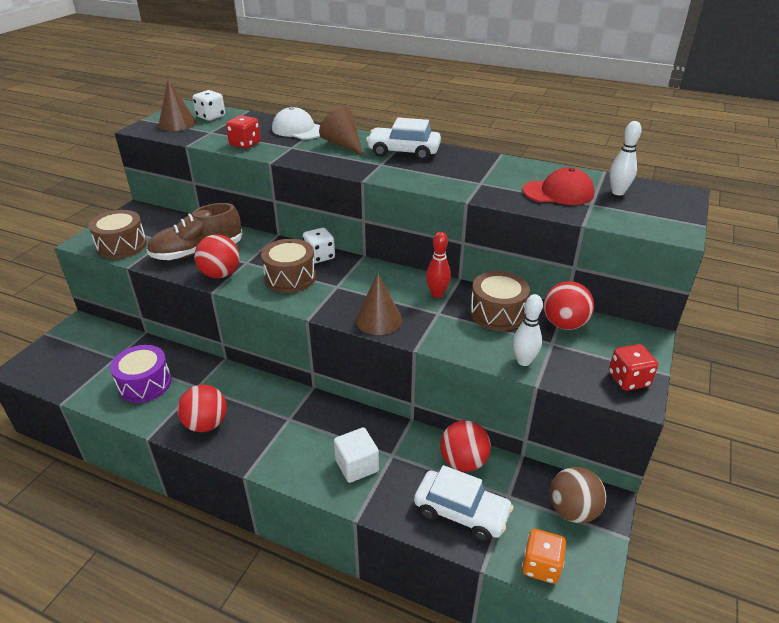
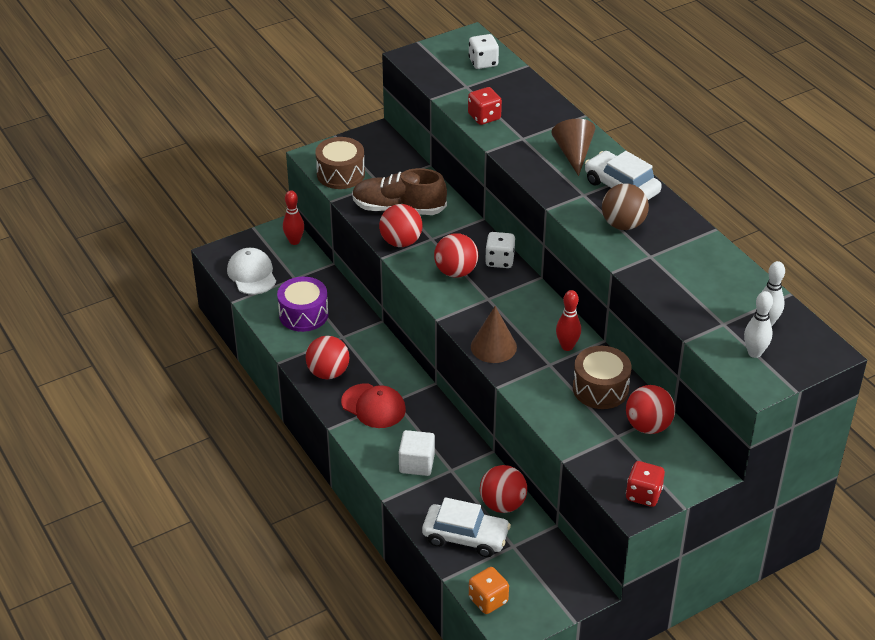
camera: 35 degrees right, 5 degrees up
brown cone [158,79,197,131] -> none
brown drum [261,239,316,293] -> red ball [434,233,478,277]
white cap [272,107,320,139] -> white cap moved to [227,248,276,295]
white car [414,465,514,541] -> white car turned 45 degrees counterclockwise [422,497,511,557]
white bowling pin [513,294,543,366] -> white bowling pin moved to [744,291,773,358]
red cap [523,167,594,205] -> red cap moved to [341,383,406,428]
brown ball [550,467,606,523] -> brown ball moved to [602,183,649,230]
none -> red bowling pin [283,190,304,245]

